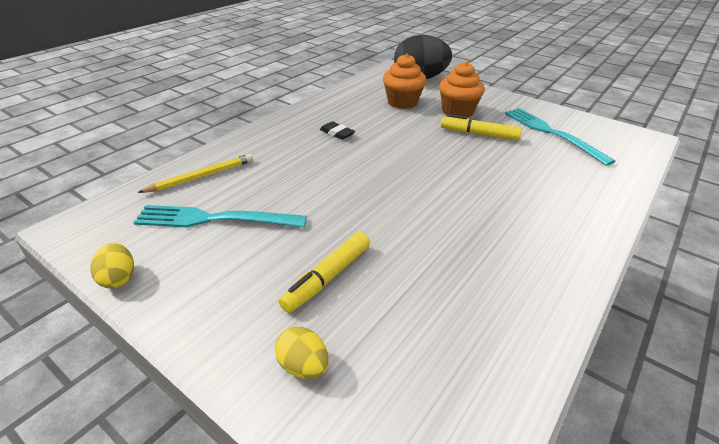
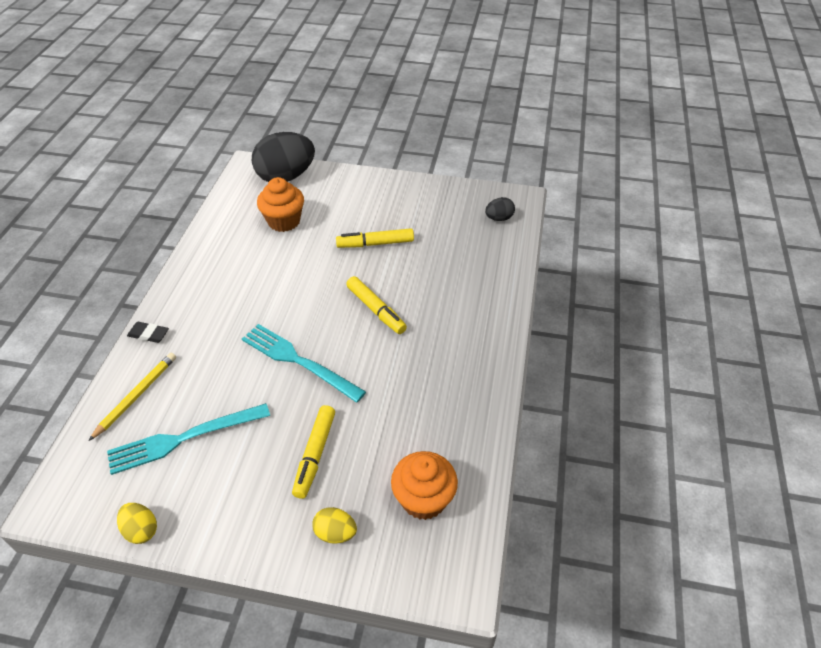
camera: 25 degrees left, 10 degrees up
black eraser [320,121,355,140] -> black eraser moved to [127,322,169,343]
orange cupcake [439,62,485,117] -> orange cupcake moved to [391,451,458,520]
turquoise fork [504,108,615,166] -> turquoise fork moved to [242,324,366,403]
none -> yellow marker [346,276,407,334]
none -> black egg [485,197,515,221]

